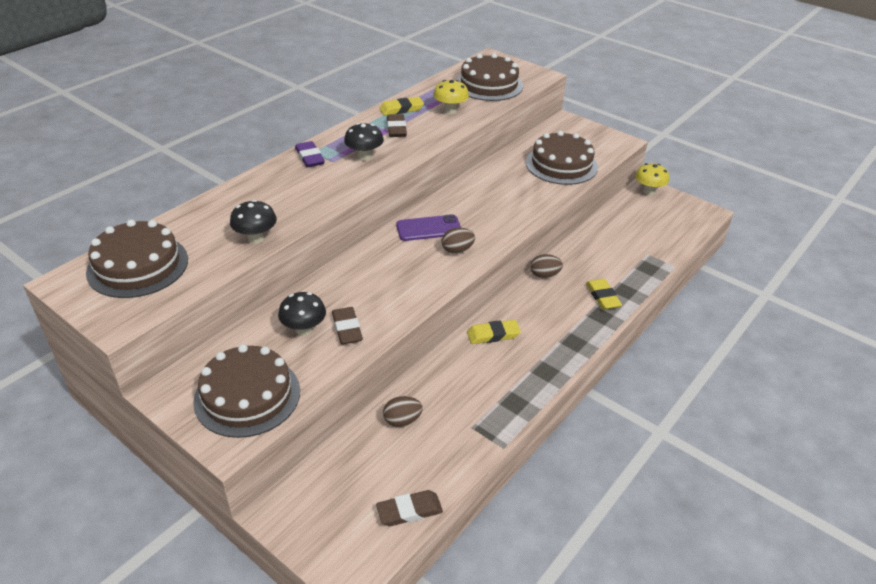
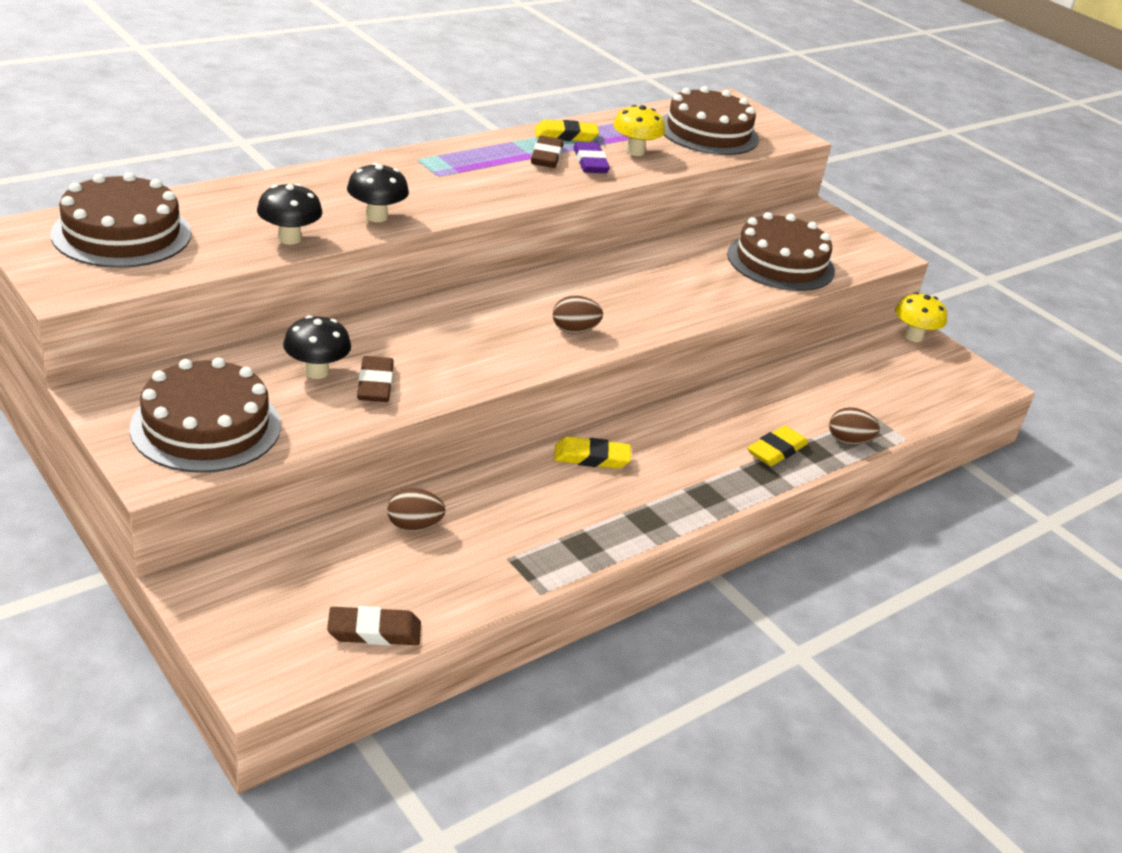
camera: 10 degrees right, 5 degrees down
purple eraser [295,141,325,168] -> purple eraser moved to [573,142,610,173]
black mushroom [344,123,384,161] -> black mushroom moved to [347,163,409,222]
purple phone [396,214,461,241] -> none
brown egg [530,254,563,278] -> brown egg moved to [829,407,880,445]
yellow eraser [586,279,622,310] -> yellow eraser turned 45 degrees clockwise [747,426,808,466]

